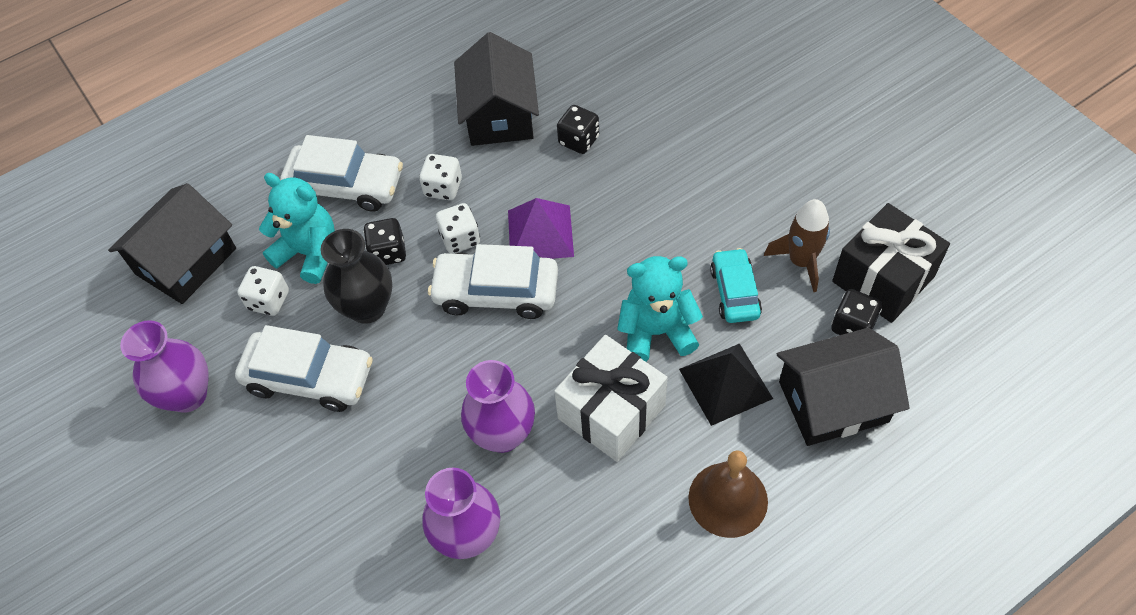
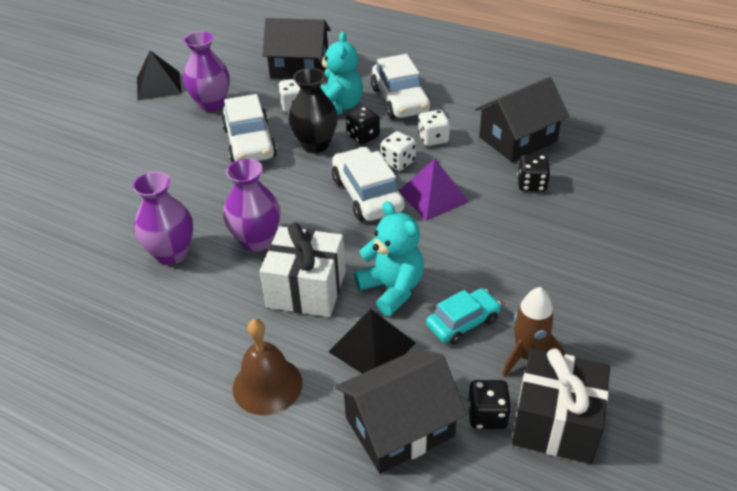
camera: 60 degrees right, 15 degrees down
black house [777,328,910,446] -> black house turned 75 degrees counterclockwise [335,349,467,474]
none -> black pyramid [137,51,182,100]

